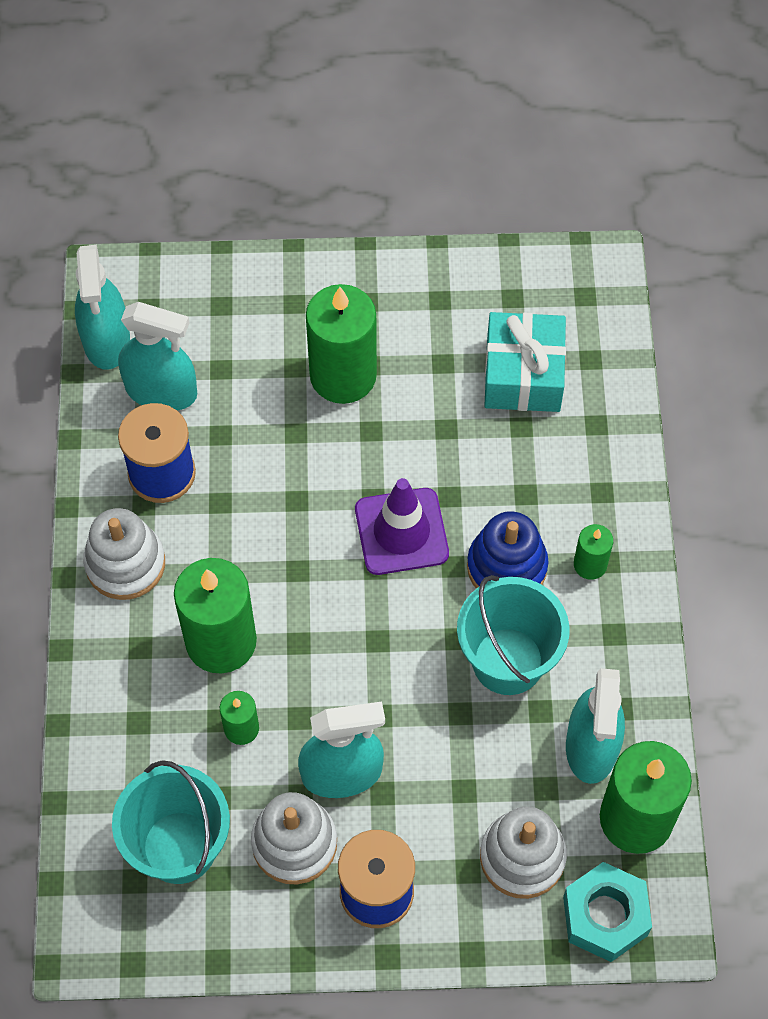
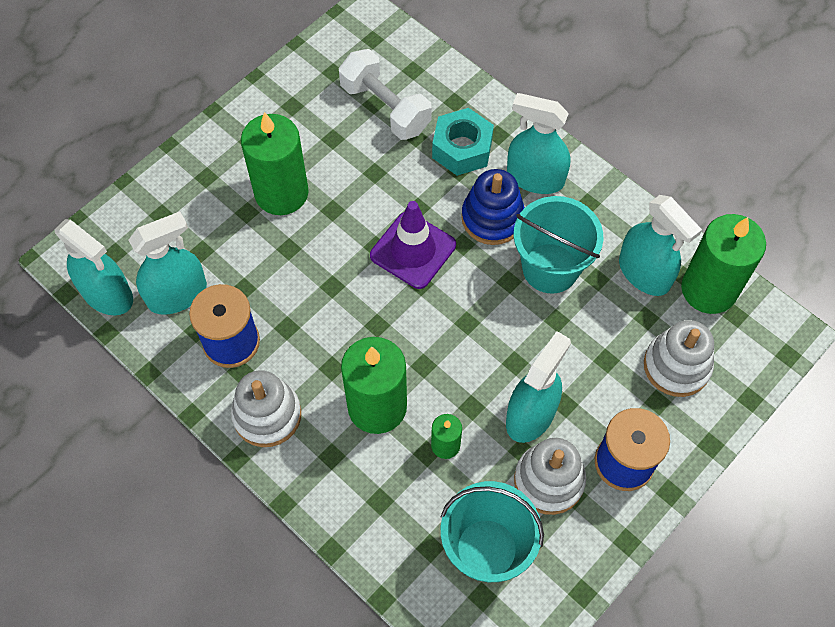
camera: 45 degrees left, 0 degrees up
turquoise gift [484,312,566,412] -> white dumbbell [339,49,432,140]
turquoise nut [563,862,652,962] -> turquoise nut moved to [432,108,494,176]
green candle [574,524,613,580] -> turquoise spray bottle [507,93,571,194]

